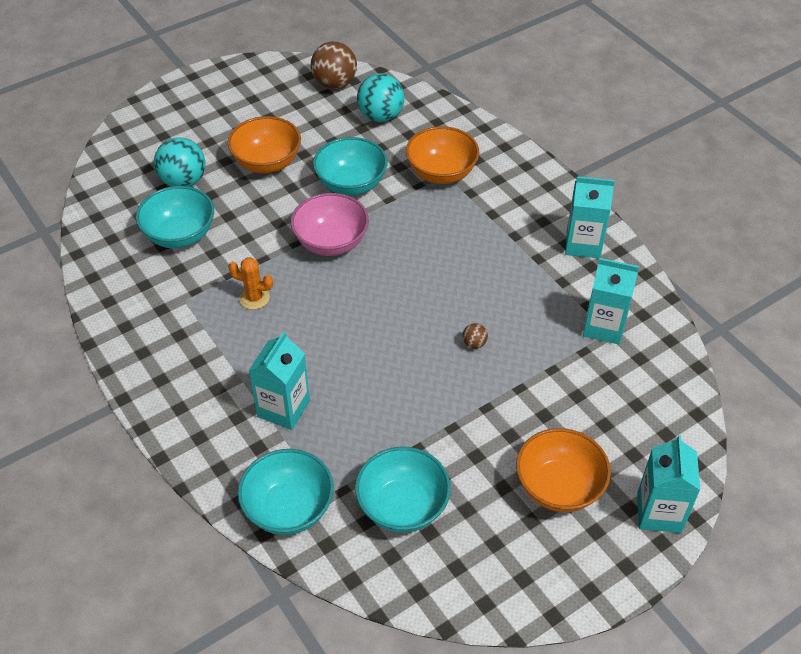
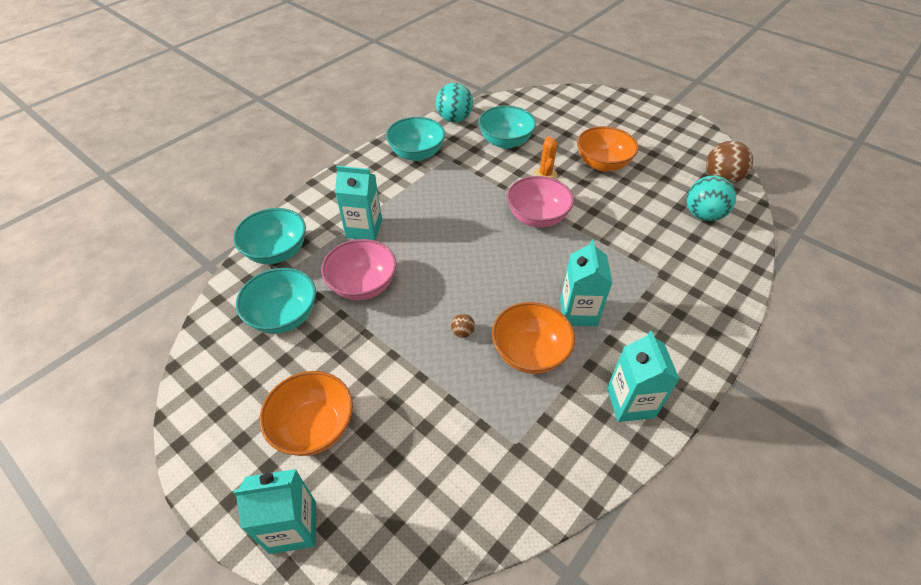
camera: 75 degrees right, 0 degrees up
turquoise ball [154,137,205,187] -> turquoise ball moved to [436,83,473,122]
orange cactus [228,257,273,310] -> orange cactus moved to [534,136,557,179]
turquoise bowl [313,137,388,196] -> turquoise bowl moved to [386,117,445,161]
orange bowl [406,126,479,184] -> orange bowl moved to [492,302,575,374]
turquoise carton [583,258,639,344] -> turquoise carton moved to [560,239,612,327]
none -> pink bowl [321,239,397,300]

